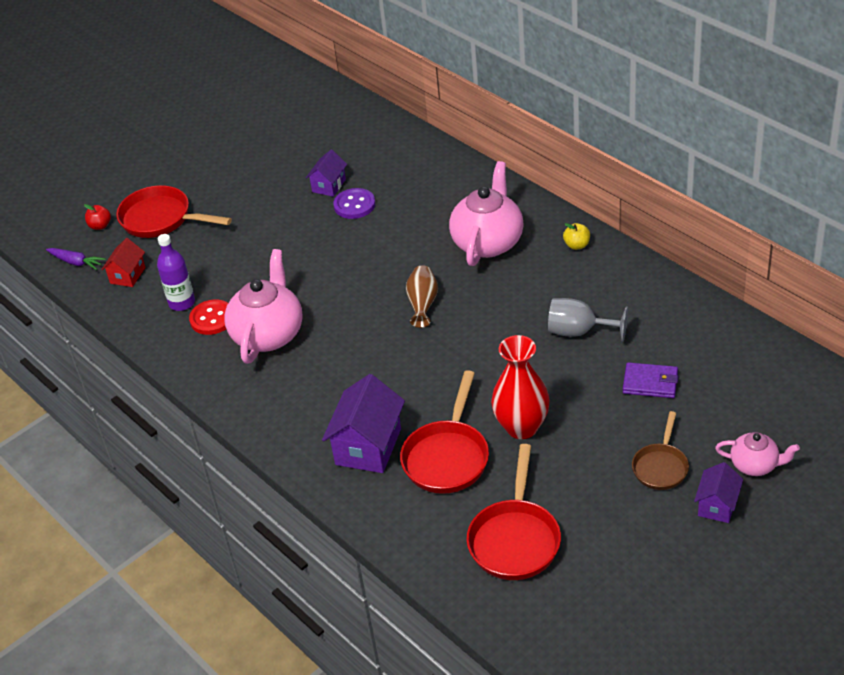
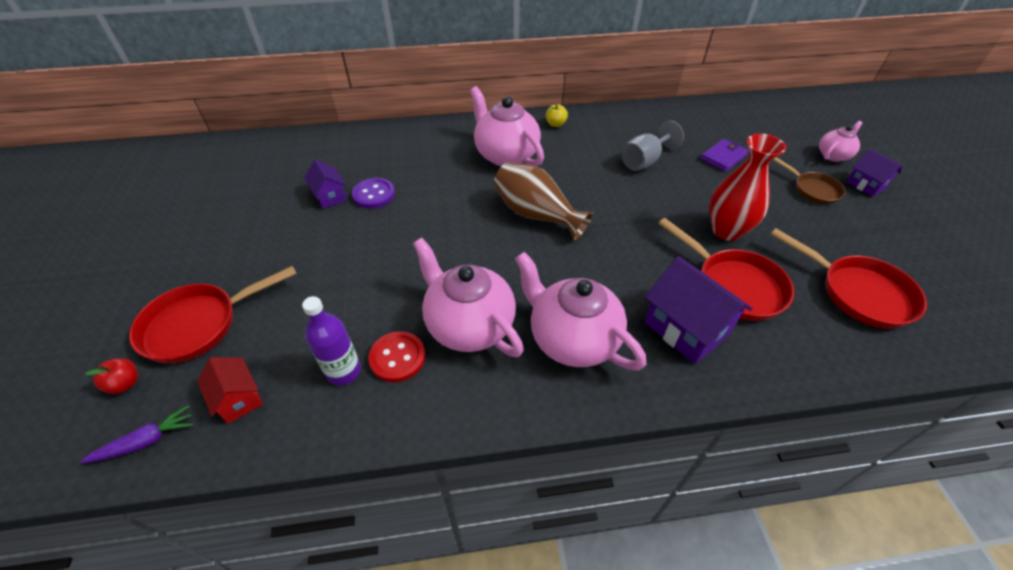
camera: 60 degrees left, 5 degrees up
brown vase [406,265,438,328] -> brown vase [494,162,593,240], size x1.60
none -> pink teapot [515,252,647,370]

